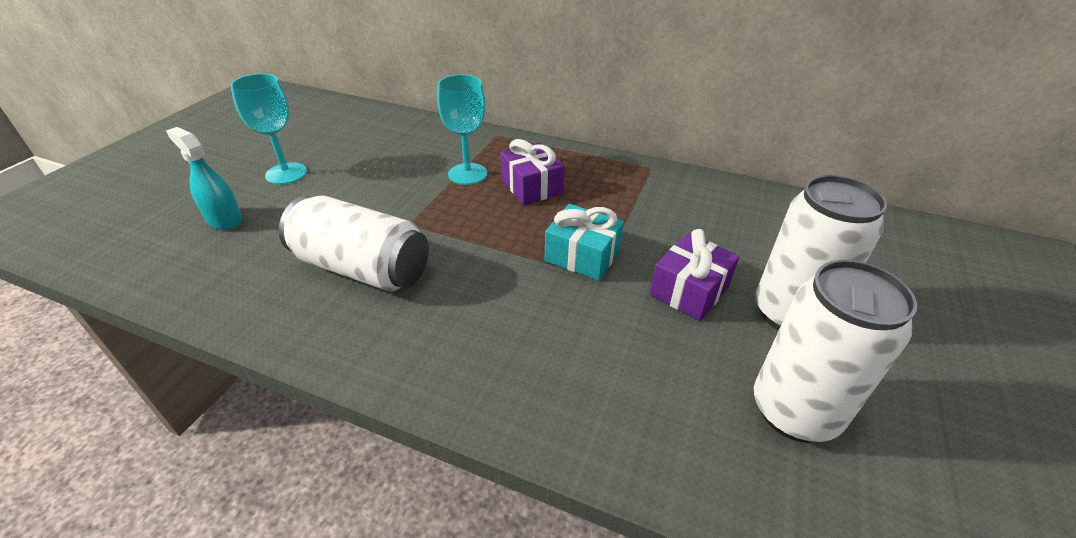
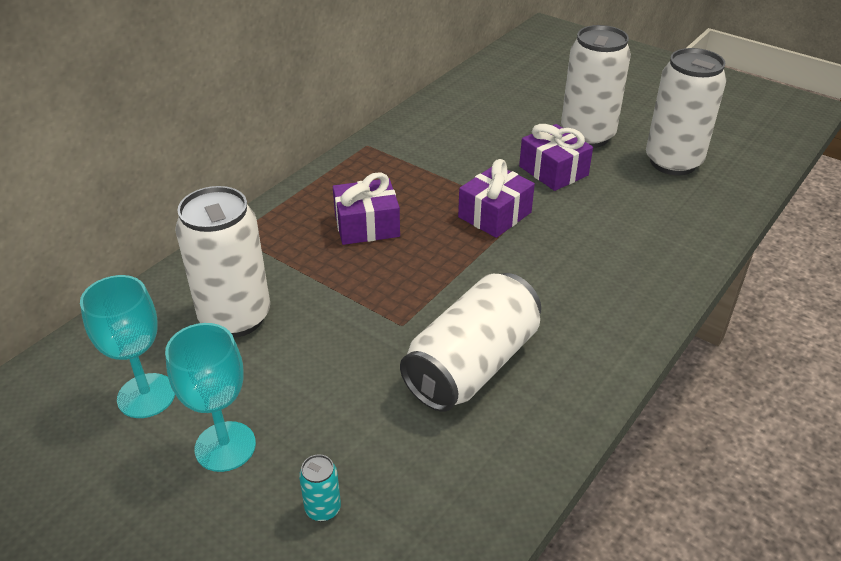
camera: 75 degrees left, 0 degrees up
turquoise spray bottle [166,127,242,230] -> turquoise can [299,454,341,522]
turquoise goblet [437,74,487,185] -> turquoise goblet moved to [80,275,175,418]
turquoise gift [545,204,624,280] -> purple gift [458,159,535,238]
none -> white can [175,186,270,338]

